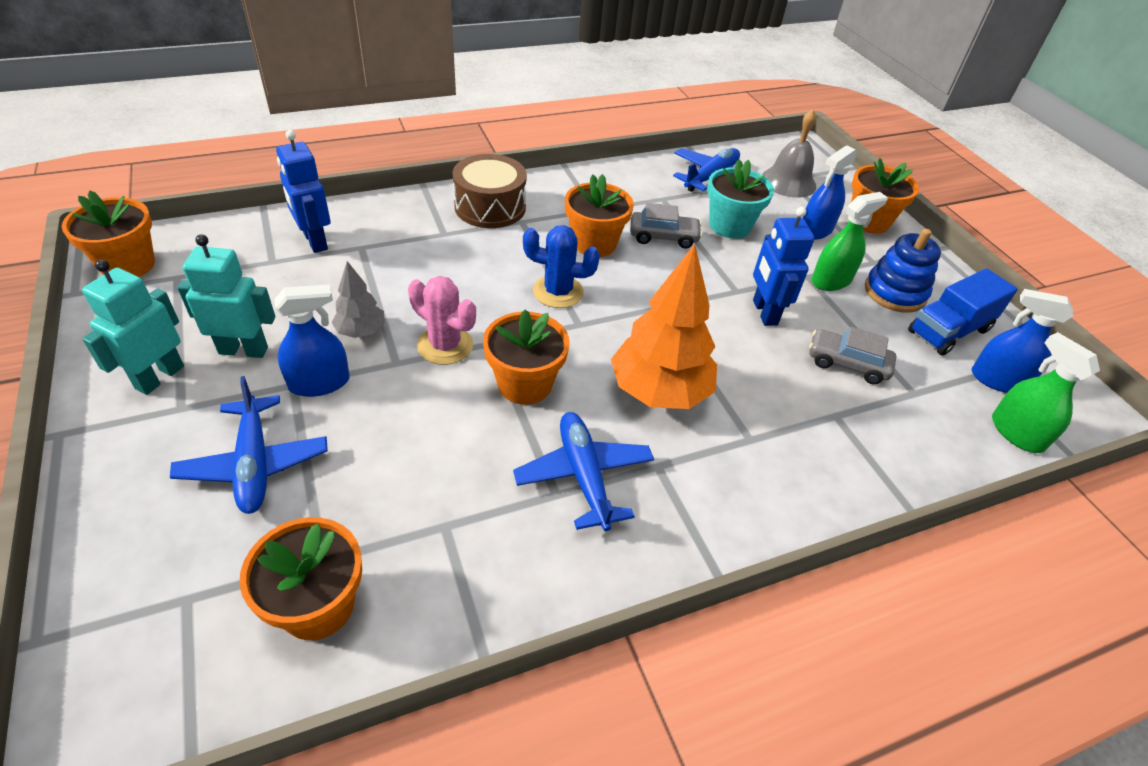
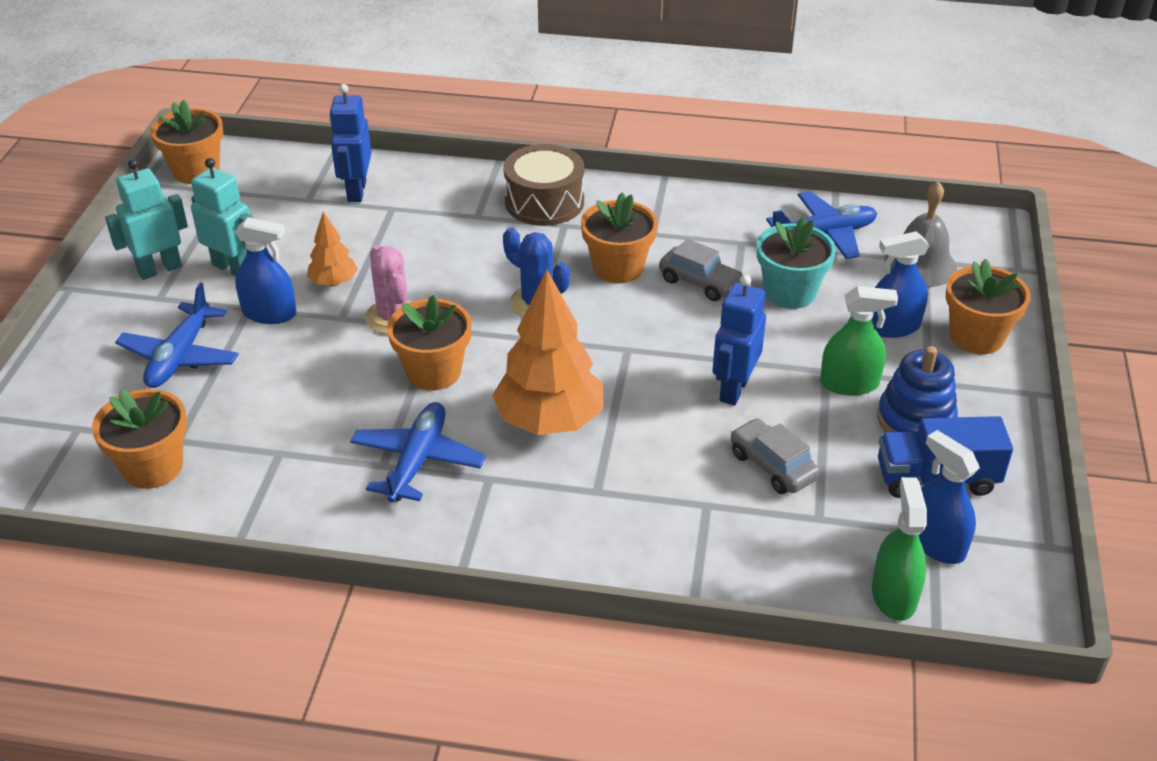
camera: 35 degrees right, 5 degrees down
grey tree [331,261,385,338] -> orange tree [307,212,358,286]

